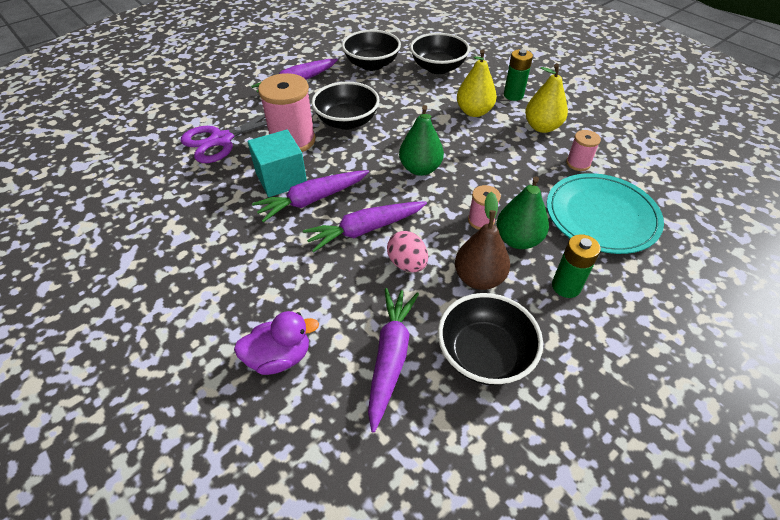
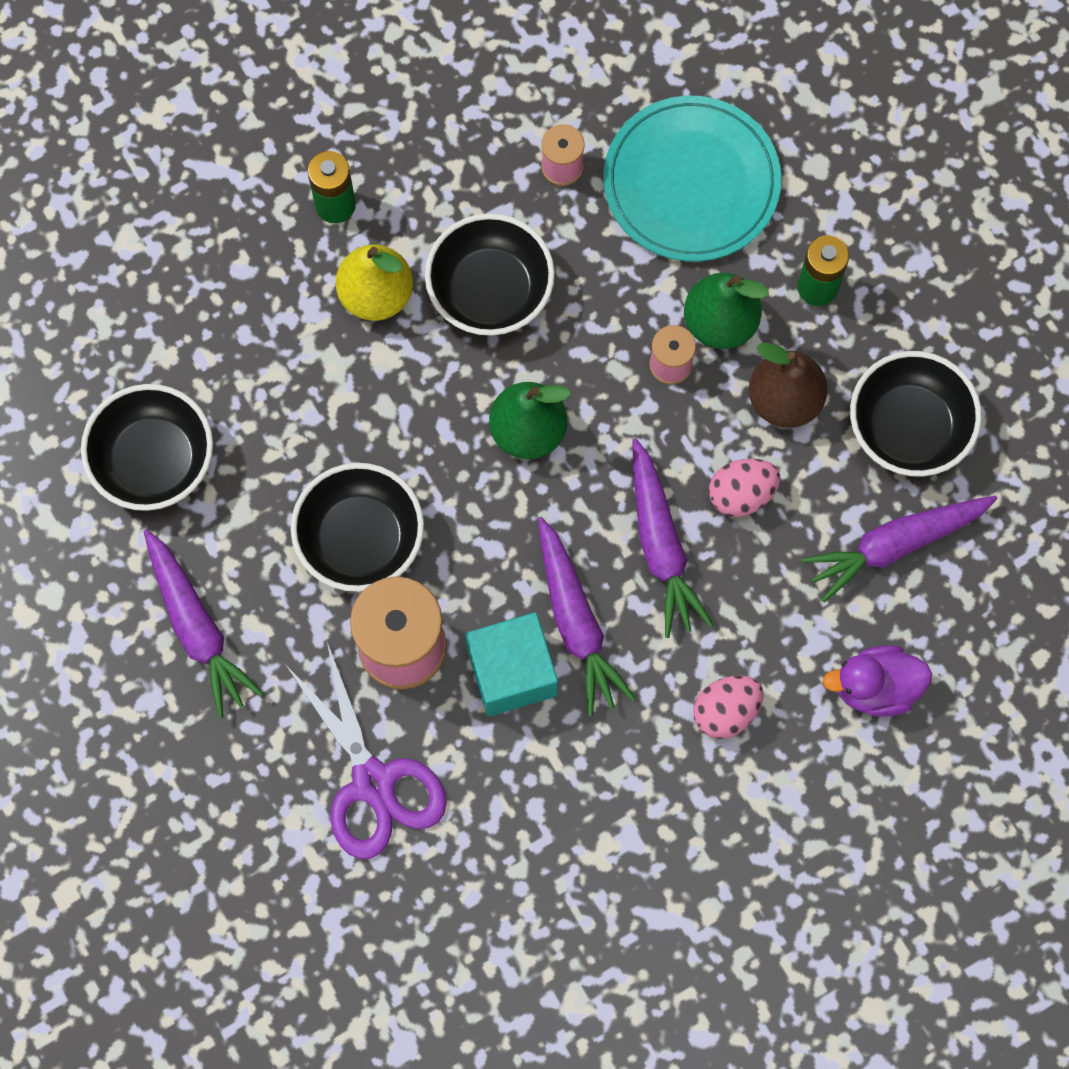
camera: 80 degrees left, 25 degrees up
purple duck [234,311,319,375] -> purple duck turned 90 degrees counterclockwise [823,645,932,717]
purple carrot [368,288,419,433] -> purple carrot turned 45 degrees counterclockwise [802,495,997,603]
black bowl [410,33,470,74] -> black bowl moved to [425,213,555,336]
yellow pear [525,63,568,133] -> none
none -> pink egg [693,675,764,739]

